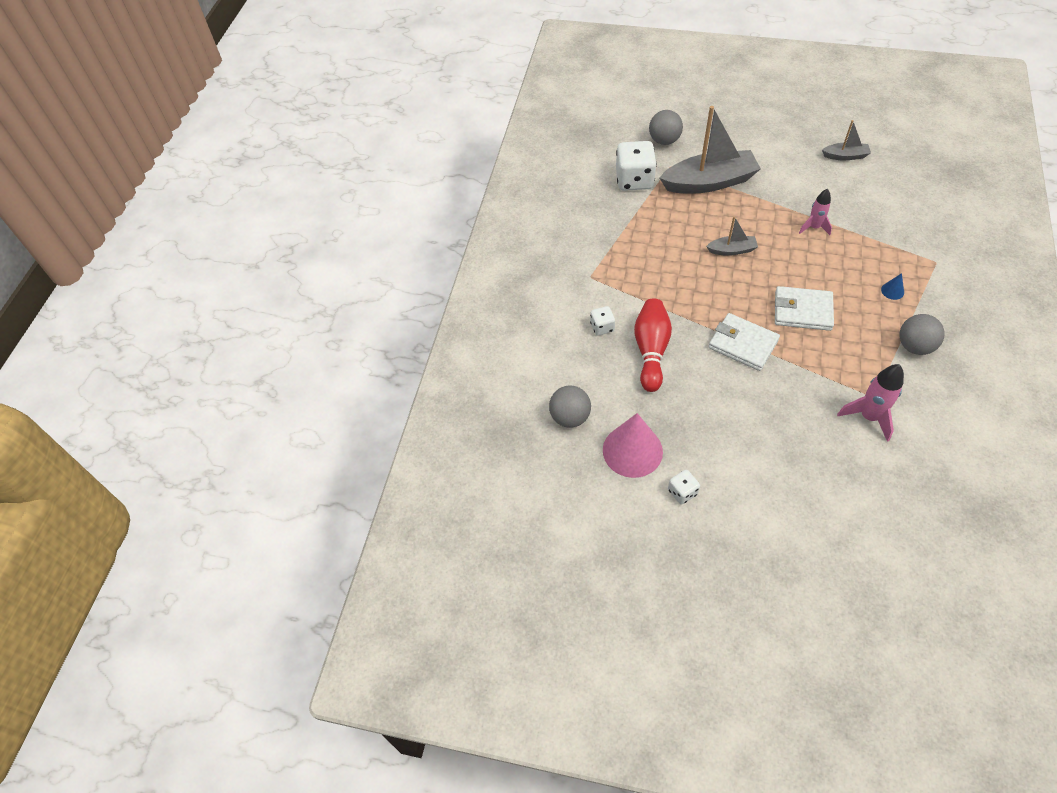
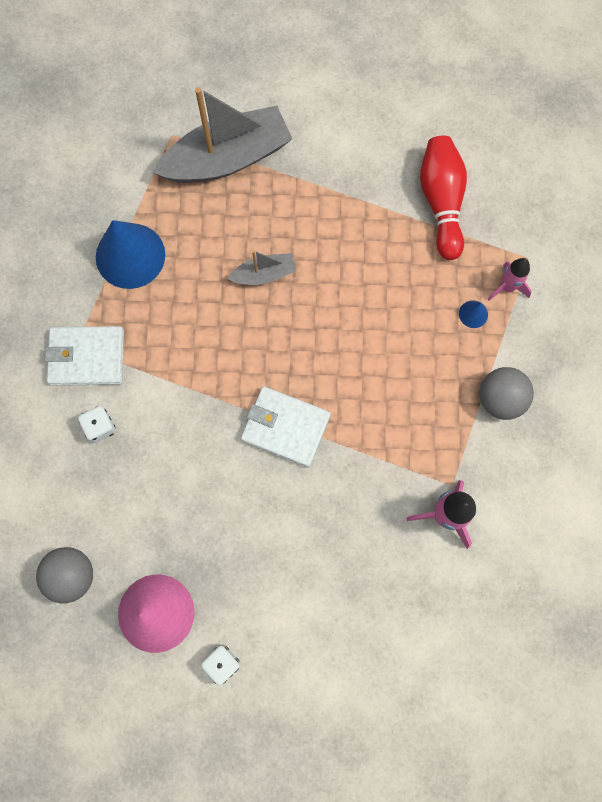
camera: 15 degrees left, 20 degrees up
white dice [616,141,657,191] -> none
red bowling pin [634,299,672,392] -> red bowling pin moved to [420,136,467,260]
grey ball [649,110,683,145] -> none
white wallet [775,286,834,331] -> white wallet moved to [45,326,124,386]
pink rocket [799,189,832,235] -> pink rocket moved to [487,258,532,301]
grey boat [822,120,871,160] -> none
none -> blue cone [96,220,165,289]

